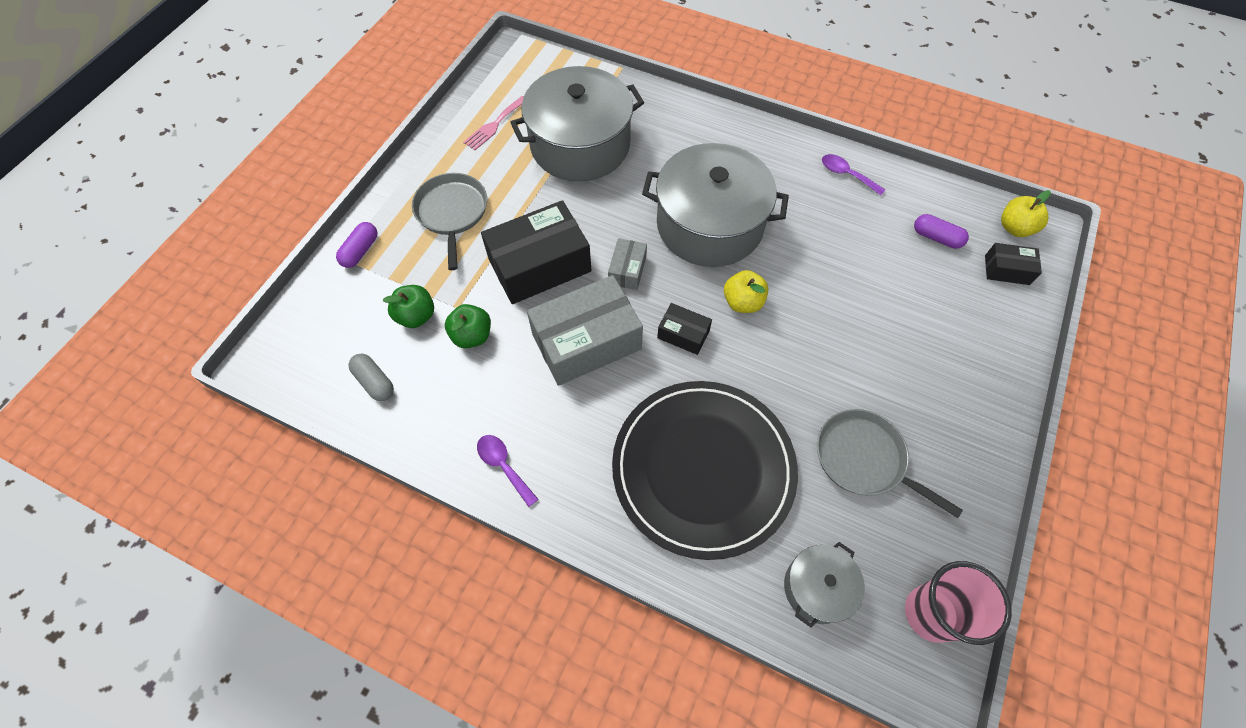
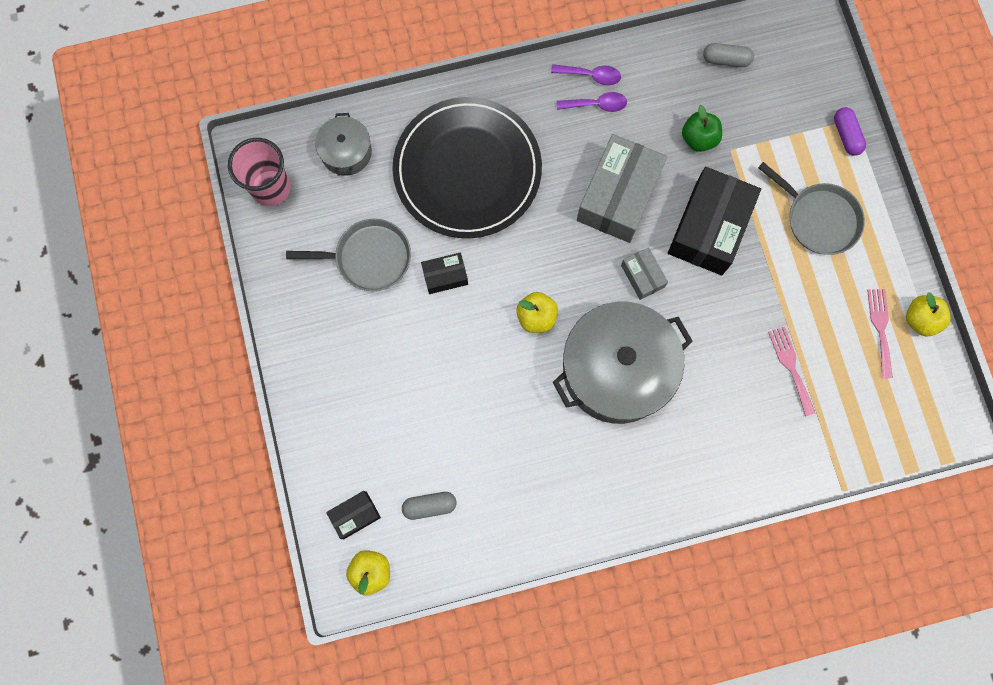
camera: 140 degrees right, 15 degrees up
green apple [383,285,434,328] -> none
grey pot [510,66,644,181] -> pink fork [768,326,815,417]
black box [657,303,712,355] -> black box moved to [421,252,468,294]
purple spoon [822,154,886,195] -> purple spoon moved to [557,92,627,112]
purple capsule [914,214,969,249] -> grey capsule [402,492,456,520]
none -> yellow apple [906,292,951,336]

